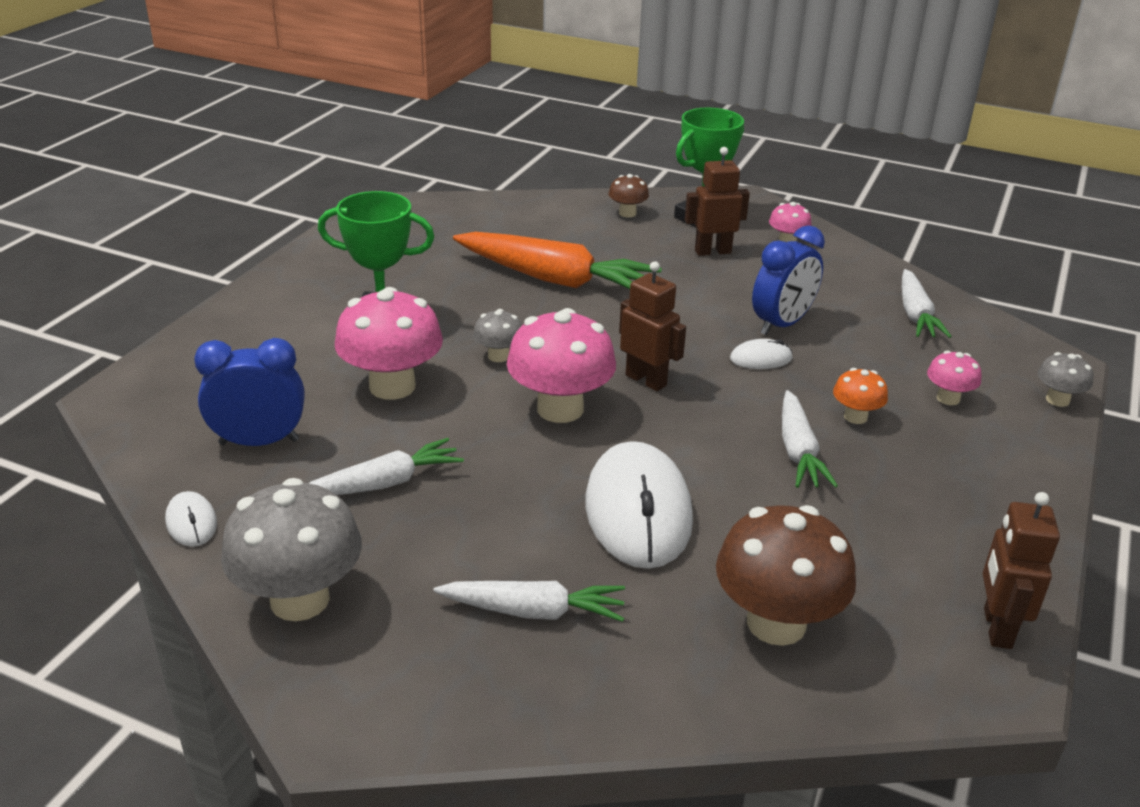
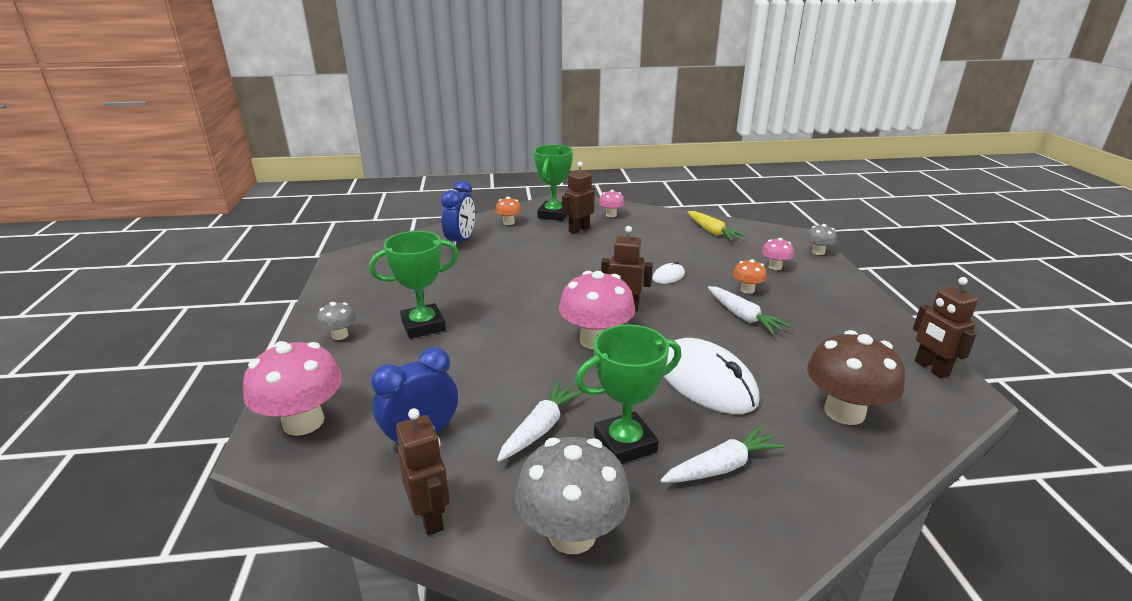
camera: 30 degrees left, 5 degrees down
white mouse [165,491,217,547] -> brown robot [396,408,450,536]
pink mushroom [335,287,443,400] -> pink mushroom moved to [243,341,342,436]
orange carrot [453,232,662,289] -> none
grey mushroom [473,309,522,362] -> grey mushroom moved to [317,302,356,340]
brown mushroom [608,174,649,218] -> orange mushroom [495,197,522,225]
blue clock [752,225,825,335] -> blue clock moved to [441,180,475,246]
white carrot [902,269,952,338] -> yellow carrot [688,211,747,241]
none -> green trophy [575,324,681,464]

